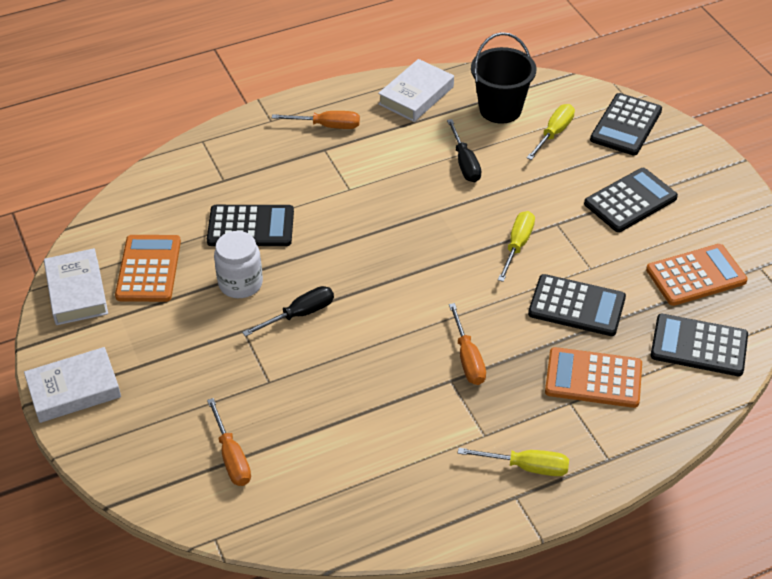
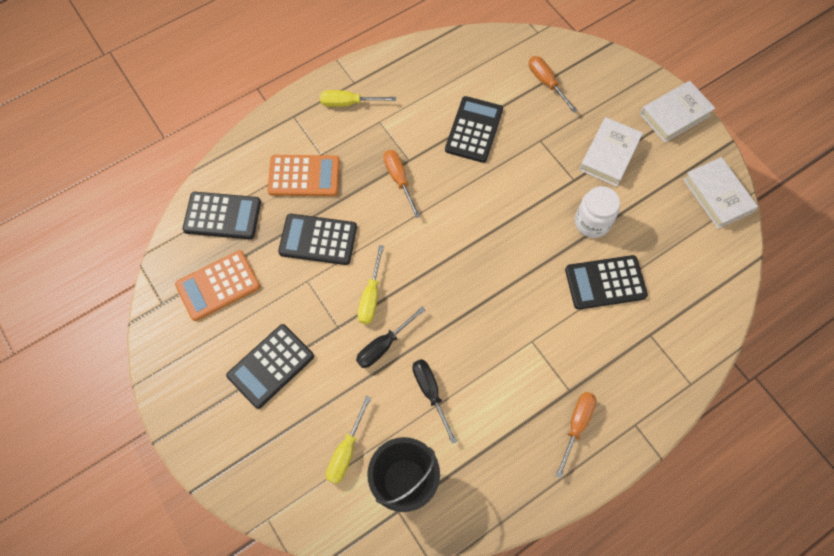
camera: 170 degrees right, 20 degrees up
orange calculator [115,235,181,302] -> none
black screwdriver [242,286,334,337] -> black screwdriver moved to [356,307,425,368]
orange screwdriver [272,111,360,129] -> orange screwdriver turned 120 degrees clockwise [555,392,596,479]
white book [378,59,454,122] -> white book moved to [579,117,643,187]
black calculator [590,93,662,156] -> black calculator moved to [445,96,503,163]

